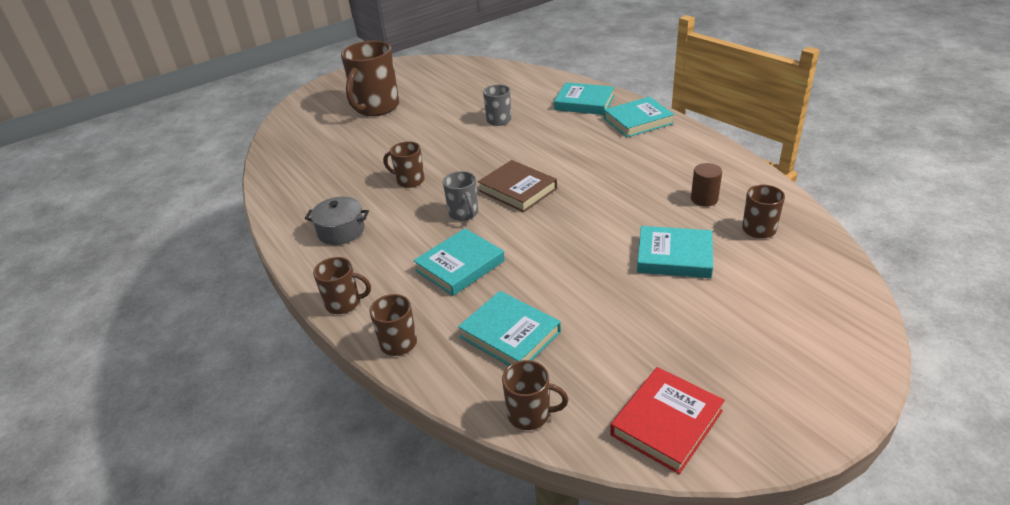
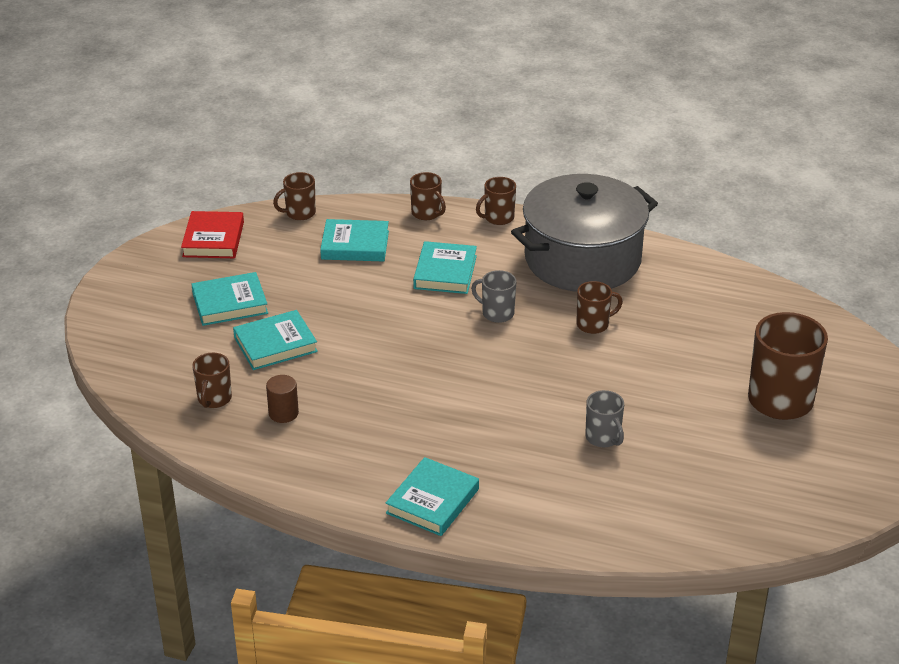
camera: 140 degrees right, 0 degrees up
grey pot [305,197,369,245] -> grey pot [511,174,658,292], size x2.47
brown book [478,160,557,212] -> none
turquoise book [554,82,614,115] -> turquoise book moved to [192,272,268,326]

